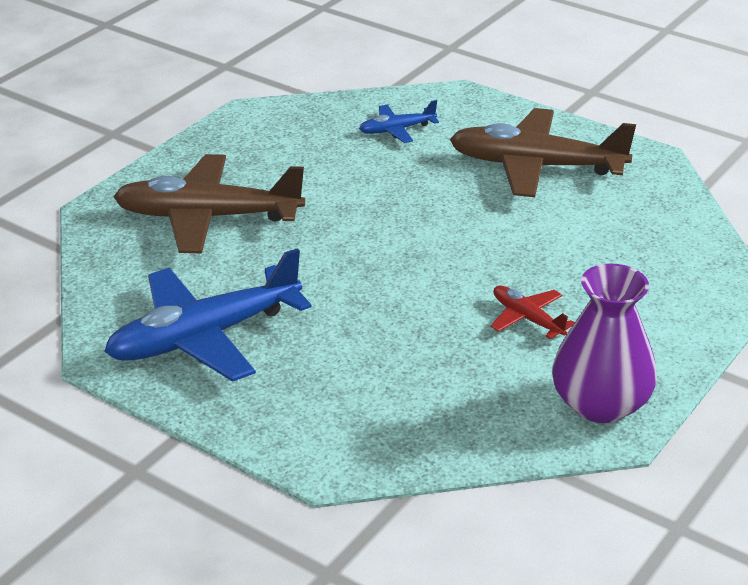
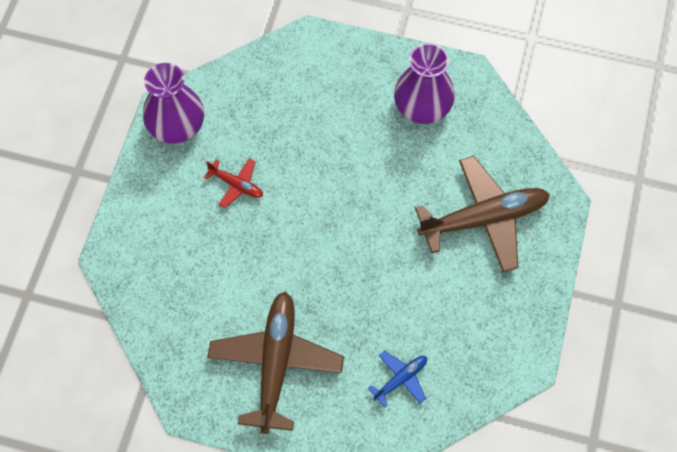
camera: 160 degrees right, 30 degrees up
blue plane [104,248,312,382] -> purple vase [394,43,455,124]
brown plane [449,108,636,197] -> brown plane turned 75 degrees counterclockwise [208,292,344,434]

